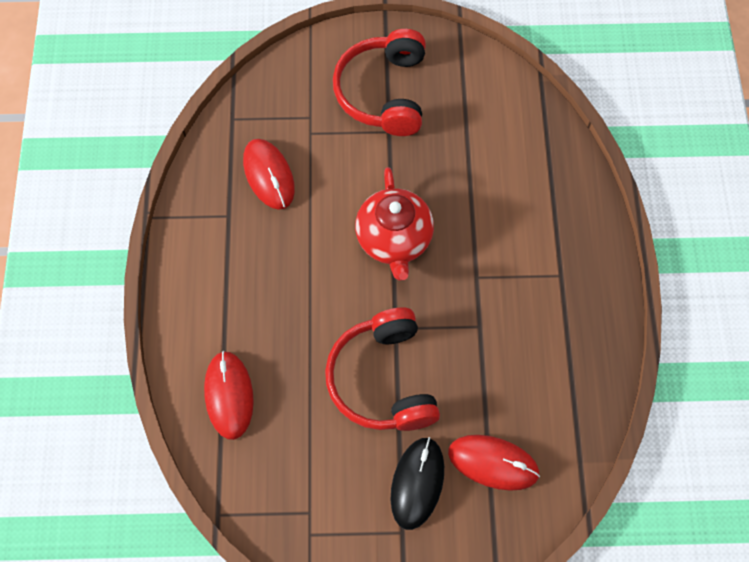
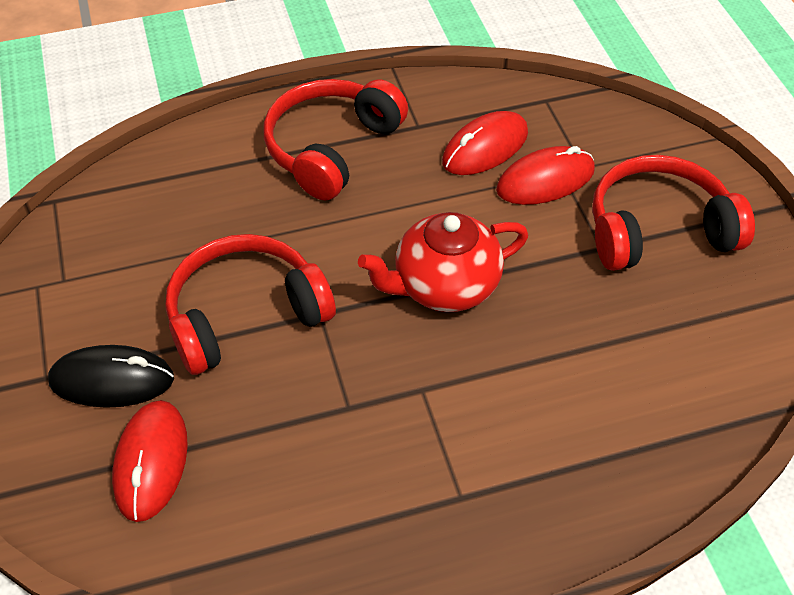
camera: 75 degrees right, 15 degrees down
red mouse [204,351,254,440] -> red mouse moved to [496,146,595,205]
none -> red headphones [263,79,408,201]

